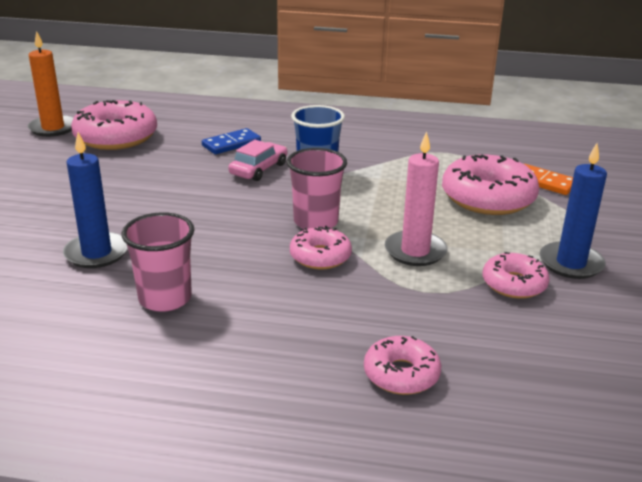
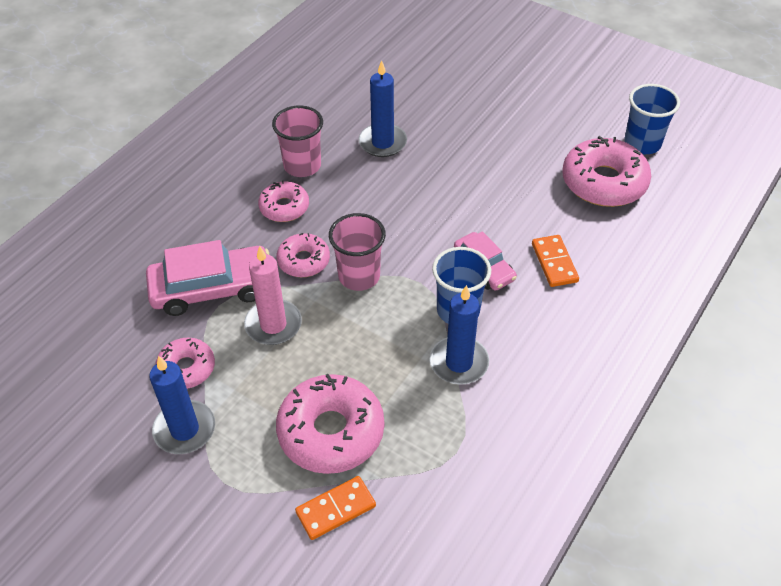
camera: 115 degrees right, 20 degrees up
orange candle [28,31,74,137] -> blue cup [624,84,680,154]
blue domino [202,128,261,154] -> orange domino [532,235,579,287]
pink donut [364,336,441,395] -> pink donut moved to [258,181,309,222]
none -> pink car [146,240,269,316]
none -> blue candle [430,285,489,385]

